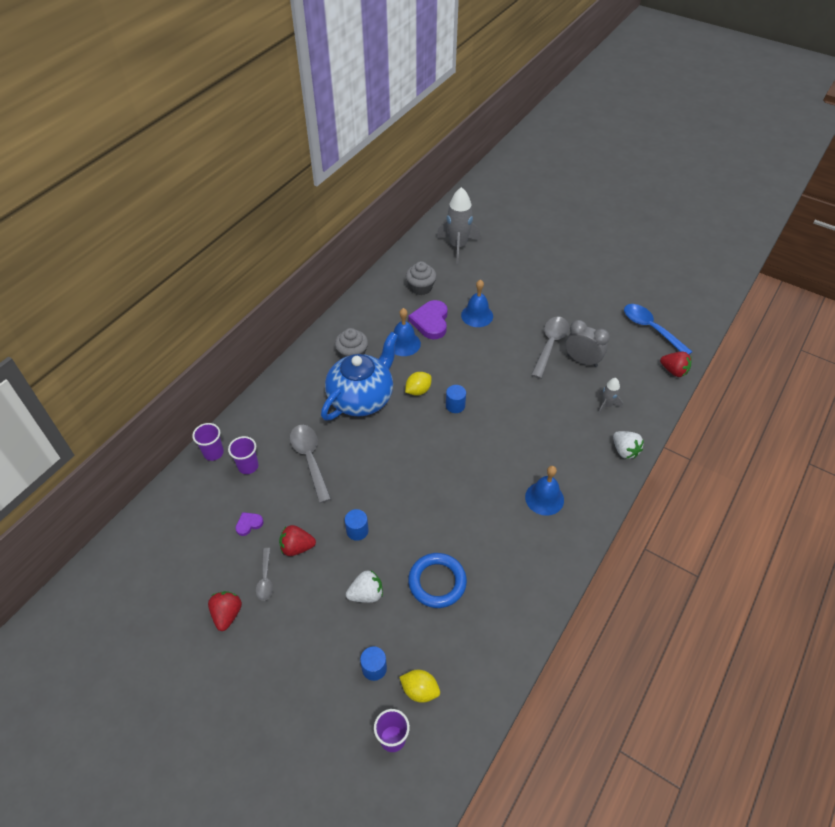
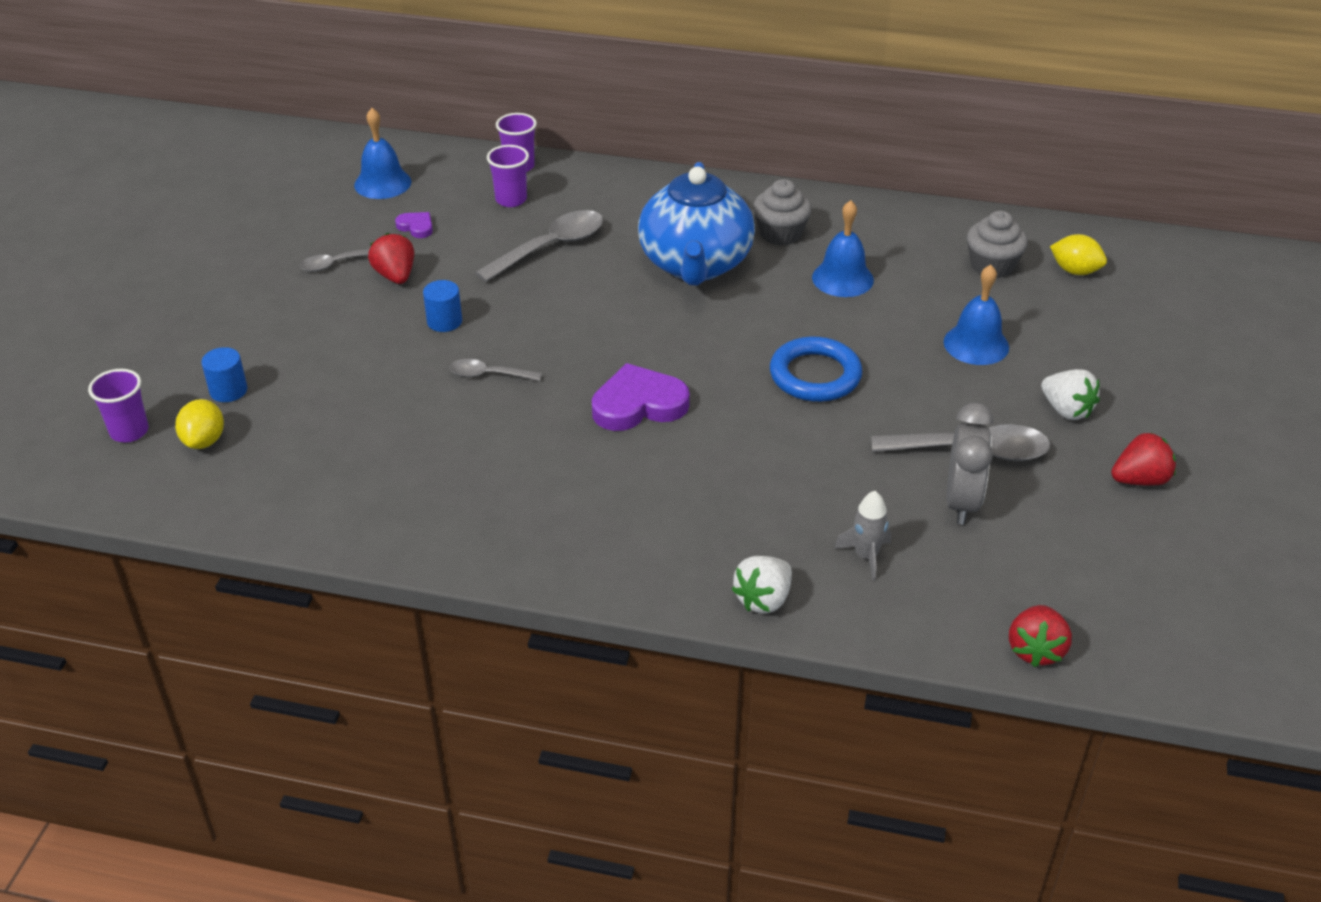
camera: 70 degrees right, 10 degrees down
red strawberry [208,591,242,631] -> red strawberry moved to [1111,433,1176,485]
blue teapot [321,332,398,421] -> blue teapot turned 75 degrees clockwise [638,162,755,285]
white strawberry [346,570,383,603] -> white strawberry moved to [1041,369,1100,420]
yellow lemon [405,372,432,396] -> yellow lemon moved to [1050,234,1107,275]
blue ring [408,553,467,608] -> blue ring moved to [770,336,862,402]
purple heart [409,300,448,339] -> purple heart moved to [592,363,690,431]
grey rocket [437,187,481,263] -> none
blue cylinder [446,385,466,413] -> none
blue bell [525,466,564,516] -> blue bell moved to [354,108,411,199]
blue spoon [624,304,692,355] -> none
none -> grey spoon [450,359,542,381]

